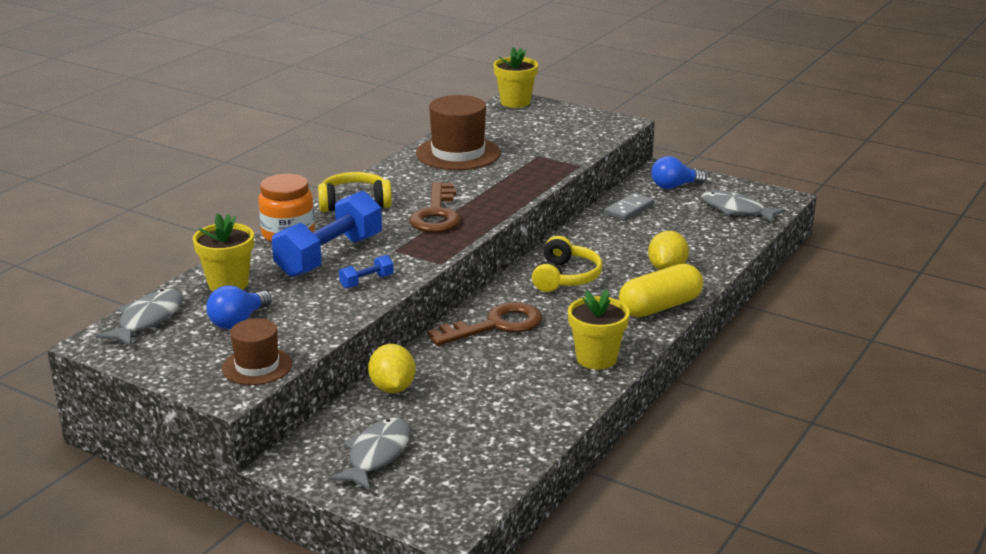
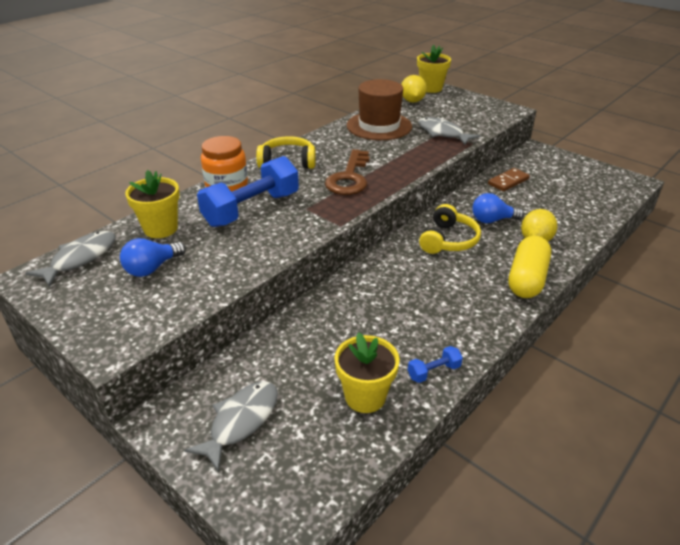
camera: 10 degrees right, 10 degrees up
brown hat [222,318,292,385] -> none
blue dumbbell [339,255,394,289] -> blue dumbbell moved to [408,346,463,383]
yellow lemon [368,344,416,393] -> yellow lemon moved to [401,75,427,103]
brown key [428,302,542,346] -> none
yellow flower pot [568,289,630,369] -> yellow flower pot moved to [334,332,400,413]
grey domino [604,193,654,221] -> brown domino [488,168,530,192]
yellow capsule [619,264,703,317] -> yellow capsule turned 45 degrees counterclockwise [509,236,551,298]
blue light bulb [651,156,707,189] -> blue light bulb moved to [472,193,524,223]
grey fish [701,191,786,223] -> grey fish moved to [418,117,480,145]

